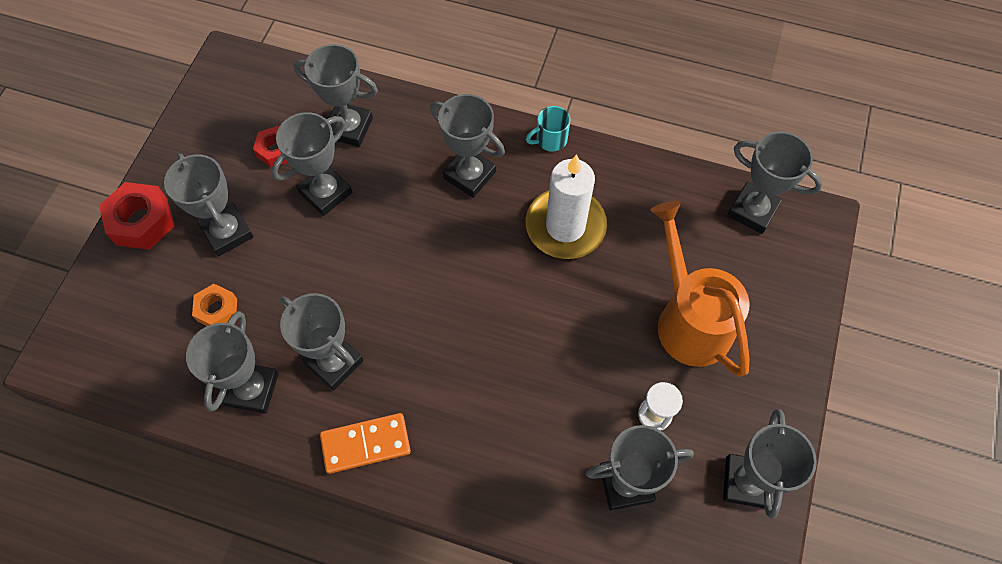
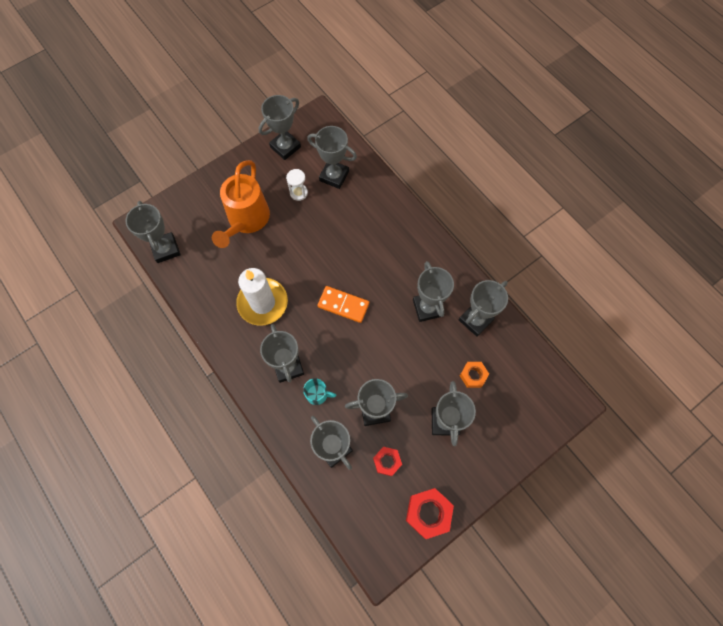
camera: 145 degrees left, 5 degrees up
red nut [99,182,175,250] -> red nut moved to [406,488,454,539]
orange domino [320,413,411,474] -> orange domino moved to [317,286,369,323]
turquoise mug [526,106,570,152] -> turquoise mug moved to [303,378,336,405]

